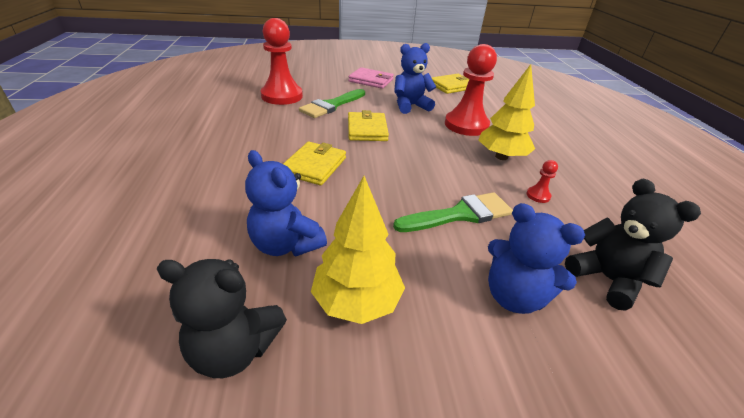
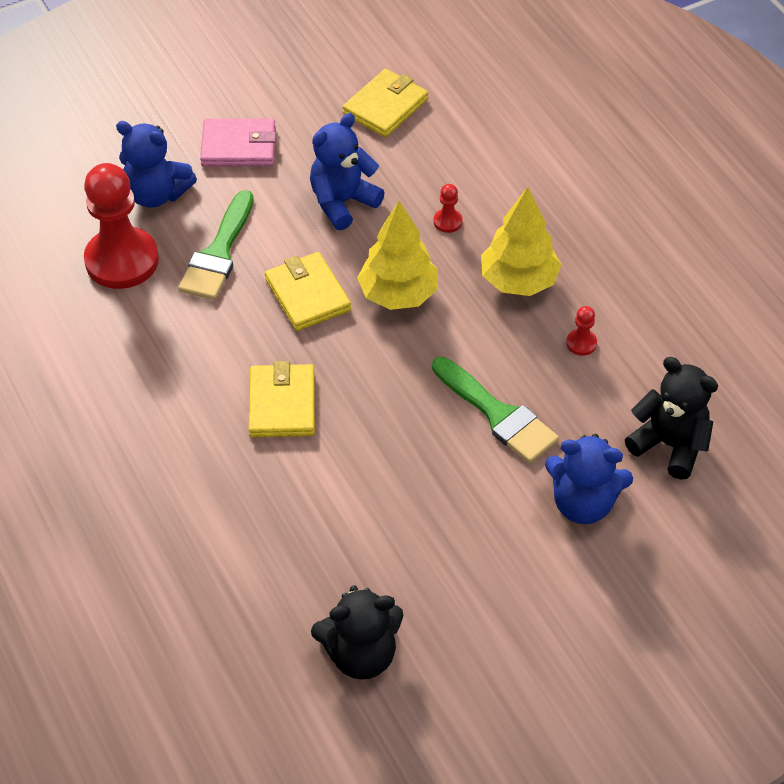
camera: 20 degrees left, 15 degrees up
blue teddy bear [245,150,327,257] -> blue teddy bear moved to [116,121,197,208]
yellow tree [311,176,405,324] -> yellow tree moved to [357,201,438,310]
green brush [393,192,513,232] -> green brush turned 90 degrees clockwise [432,357,559,463]
red pawn [445,44,497,136] -> red pawn [434,184,463,233], size x0.40

